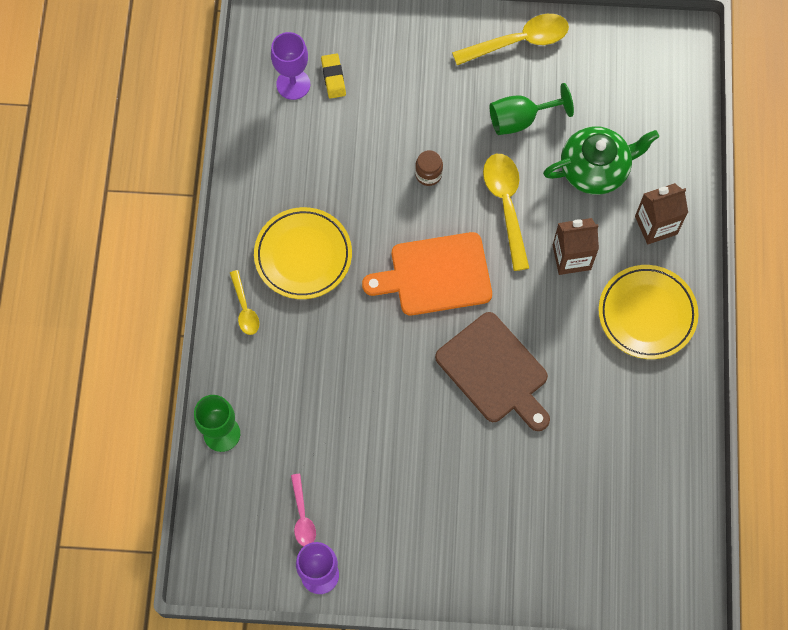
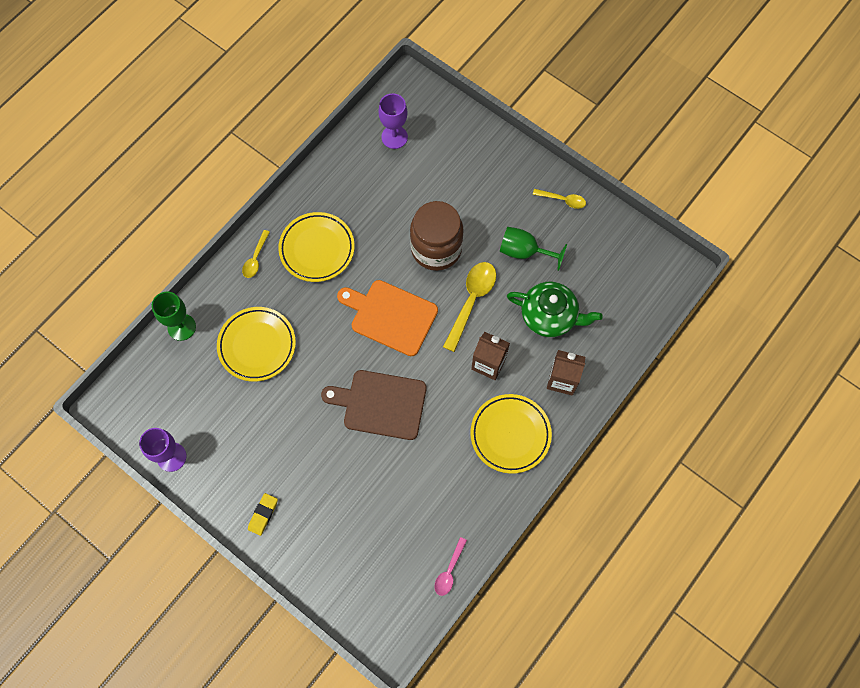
camera: 35 degrees right, 0 degrees up
pink spoon [291,474,316,546] -> pink spoon moved to [434,537,467,596]
yellow eraser [321,53,346,99] -> yellow eraser moved to [248,493,278,536]
brown jar [415,150,443,186] -> brown jar [410,201,464,271], size x2.40
brown cutting board [435,312,550,431] -> brown cutting board turned 105 degrees clockwise [321,370,427,440]
yellow spoon [452,14,569,65] -> yellow spoon [533,189,586,209], size x0.56
none -> yellow plate [217,307,296,382]

